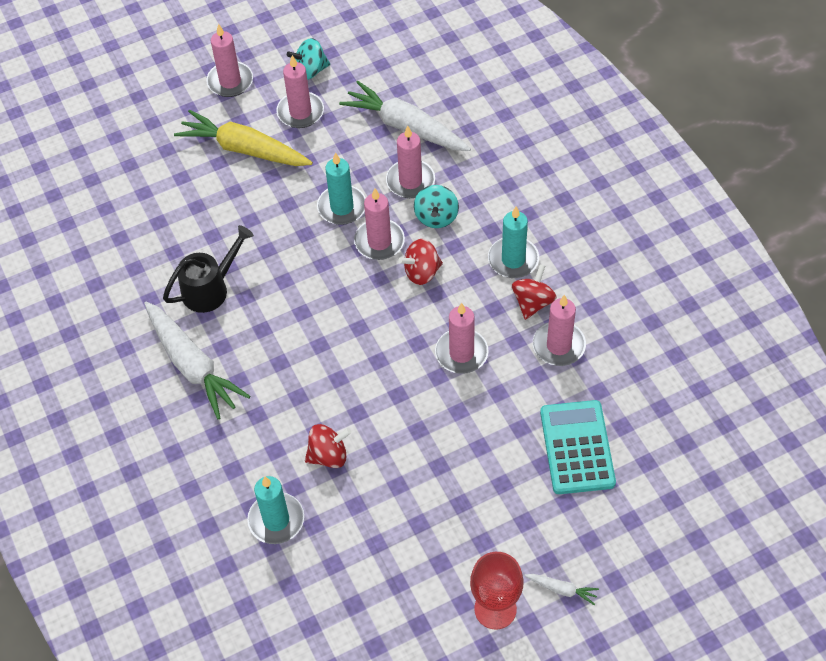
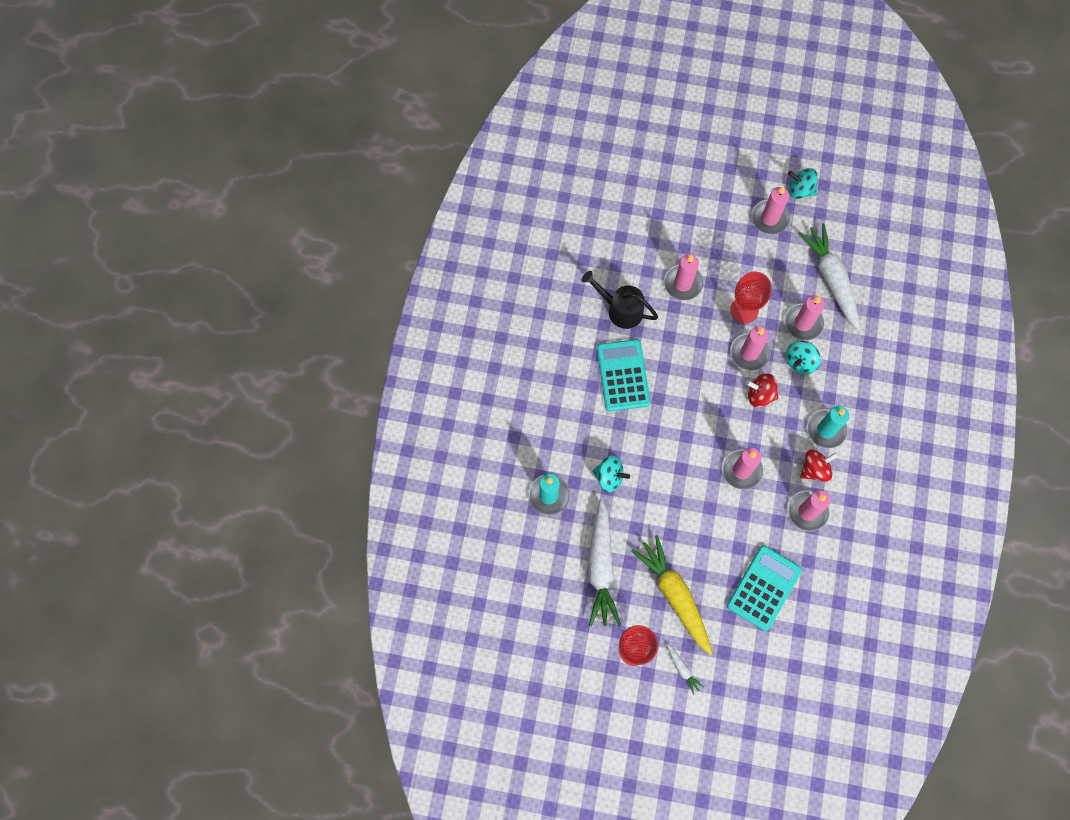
camera: 35 degrees right, 15 degrees up
white carrot [144,301,250,419] -> white carrot moved to [588,499,621,627]
black watering can [163,225,254,313] -> black watering can turned 150 degrees counterclockwise [582,271,658,329]
yellow carrot [174,110,313,166] -> yellow carrot moved to [631,535,713,655]
pink candle [206,24,253,97] -> pink candle moved to [664,254,703,300]
red spinning top [305,424,351,468] -> turquoise spinning top [592,455,630,492]
turquoise candle [317,152,366,225] -> red goblet [730,271,772,323]
none -> turquoise calculator [597,339,651,411]

